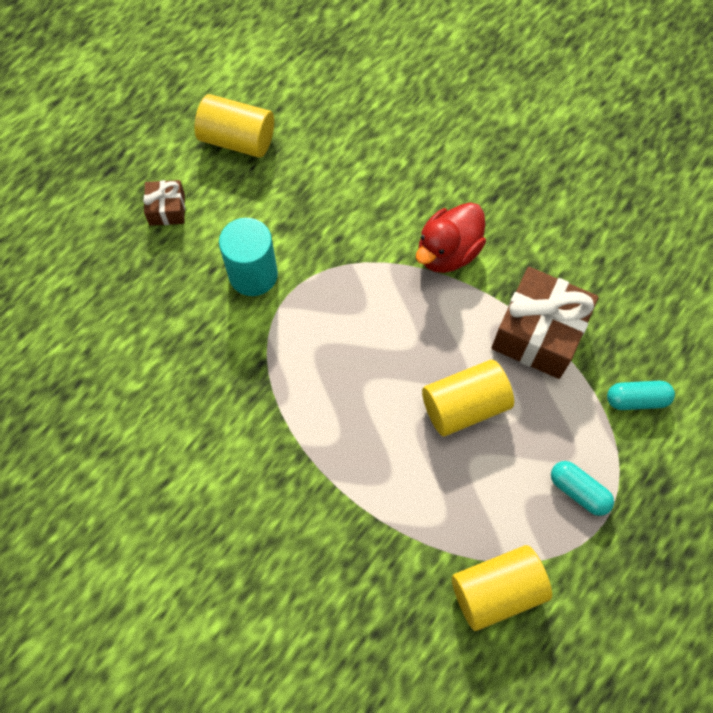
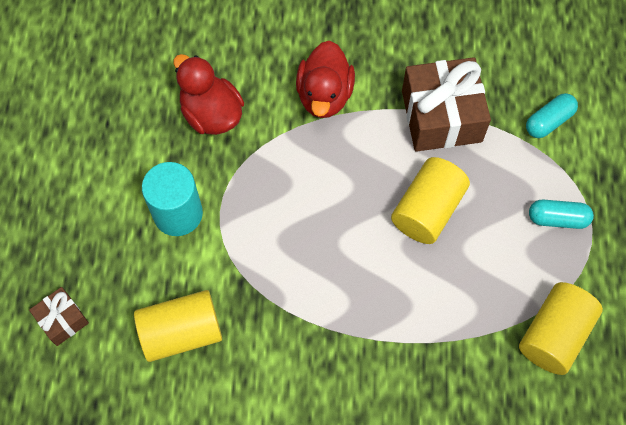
camera: 35 degrees left, 0 degrees up
brown gift [143,180,185,226] -> brown gift moved to [29,287,89,346]
yellow cylinder [194,94,274,158] -> yellow cylinder moved to [134,290,222,362]
none -> red duck [173,54,244,135]

